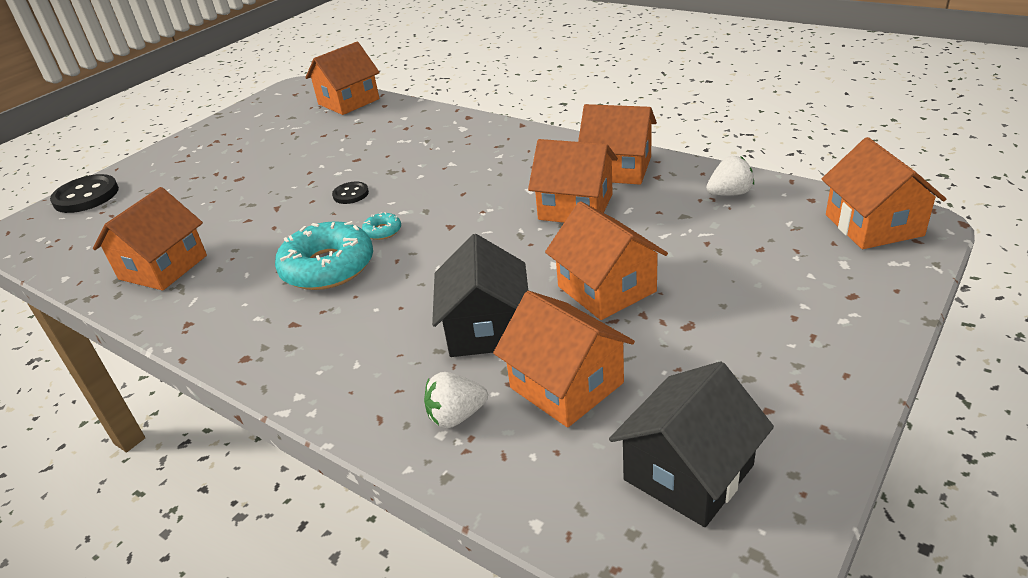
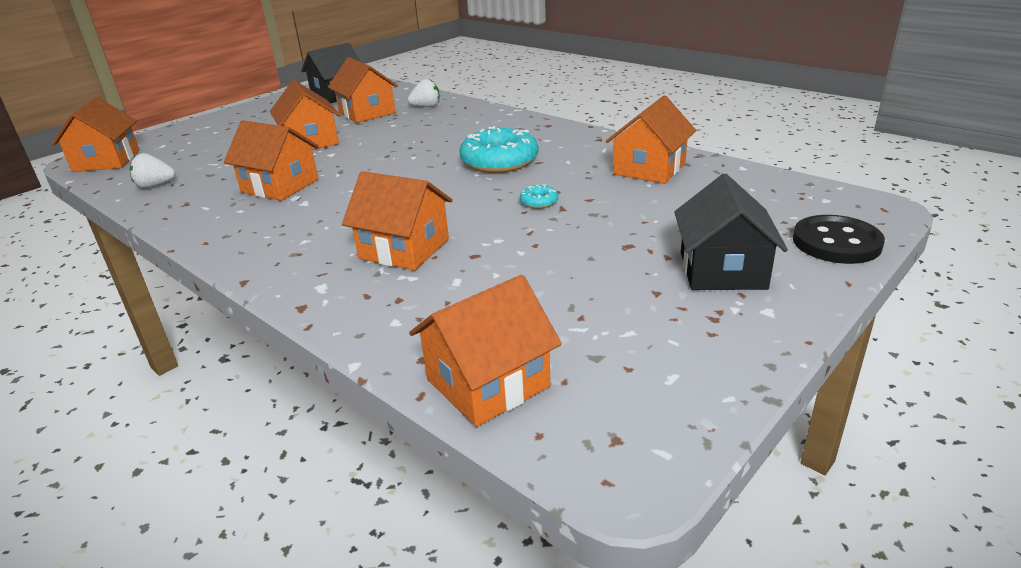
camera: 175 degrees left, 5 degrees down
black button [332,182,369,204] -> none
turquoise donut [362,212,401,240] -> turquoise donut moved to [520,184,558,209]
black house [432,234,528,357] -> black house moved to [674,174,788,290]
orange house [578,104,657,185] -> orange house moved to [342,171,453,270]

